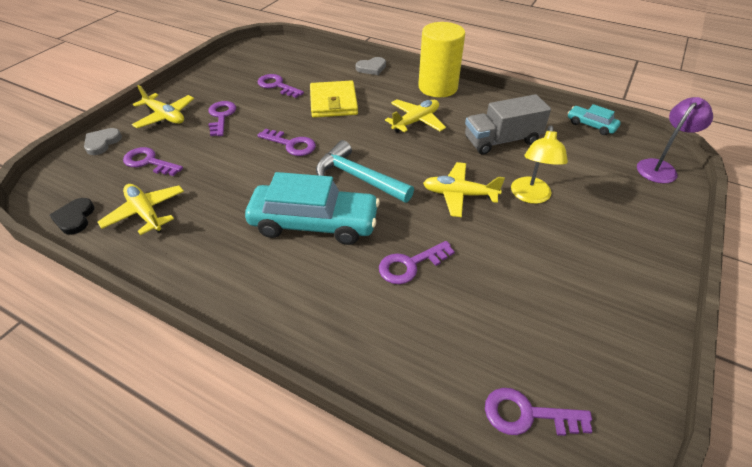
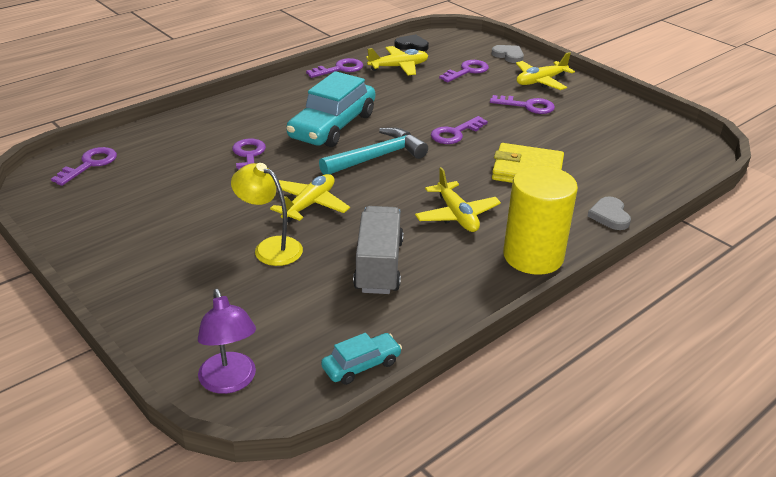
camera: 110 degrees right, 10 degrees down
purple key [257,74,304,98] -> purple key moved to [306,58,363,78]

